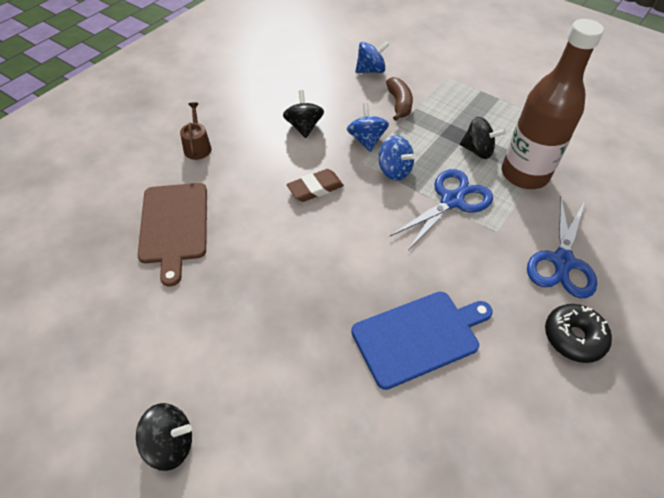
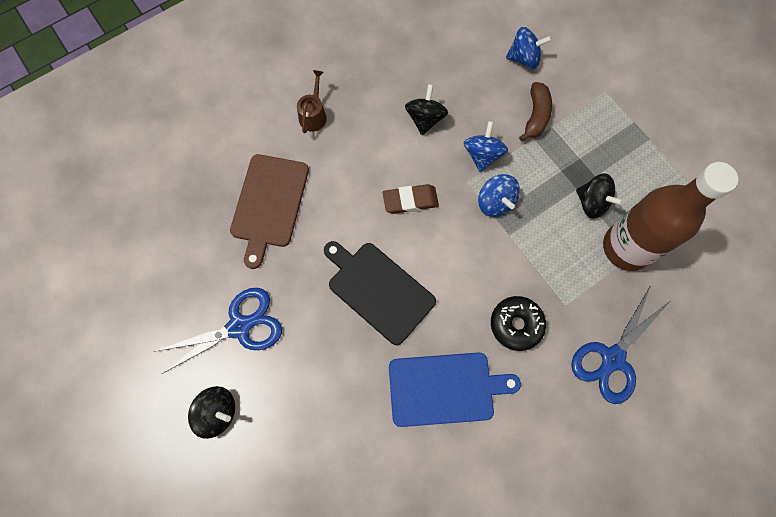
camera: 20 degrees right, 20 degrees up
blue scissors [390,169,493,251] -> blue scissors moved to [153,288,282,374]
black donut [545,304,612,363] -> black donut moved to [491,296,546,351]
none -> black cutting board [324,241,436,345]

